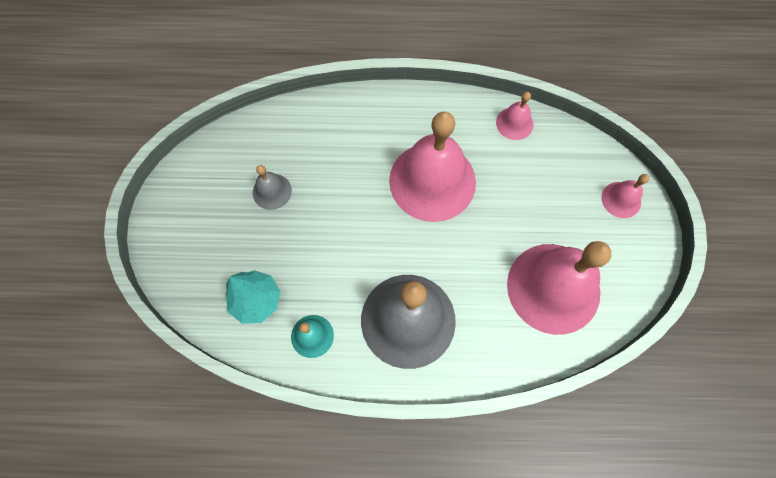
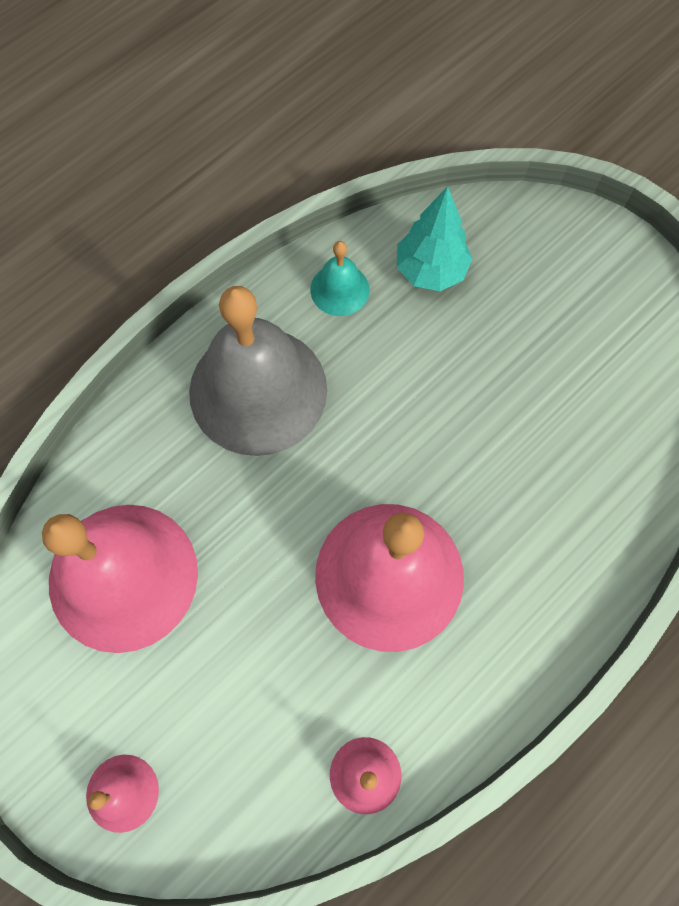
camera: 135 degrees right, 0 degrees up
grey bell [253,165,292,210] -> none

